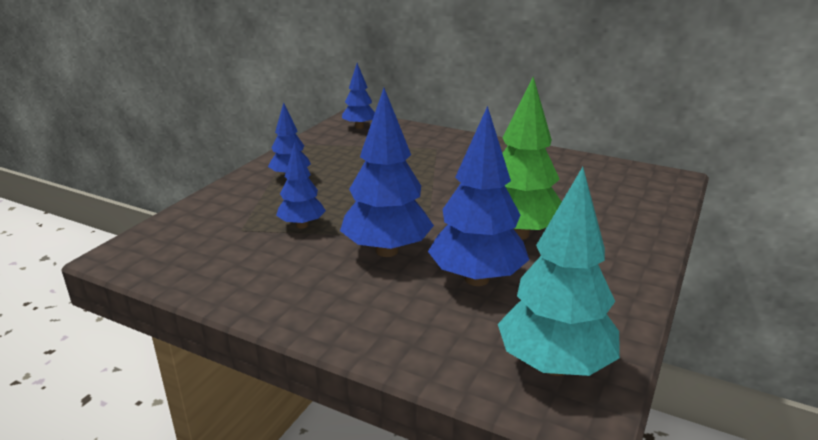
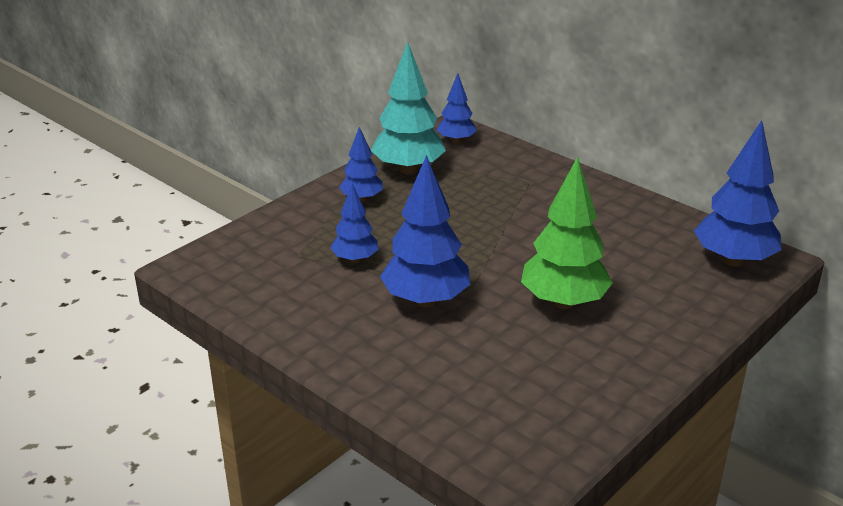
camera: 15 degrees right, 5 degrees up
blue tree [428,106,529,286] -> blue tree moved to [694,120,781,267]
turquoise tree [498,167,620,376] -> turquoise tree moved to [371,41,446,174]

